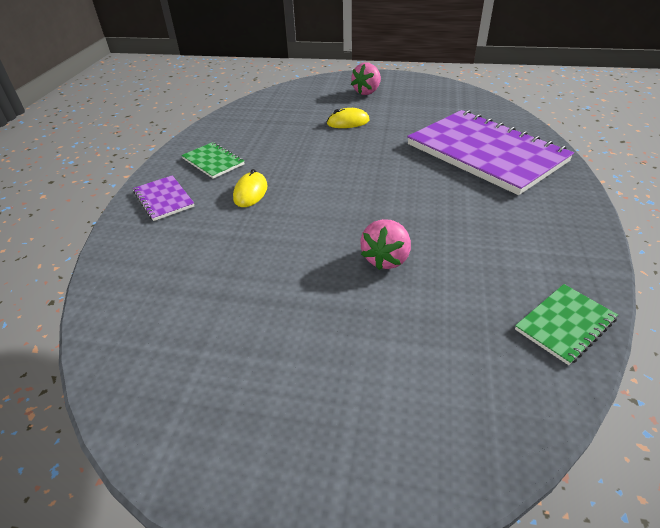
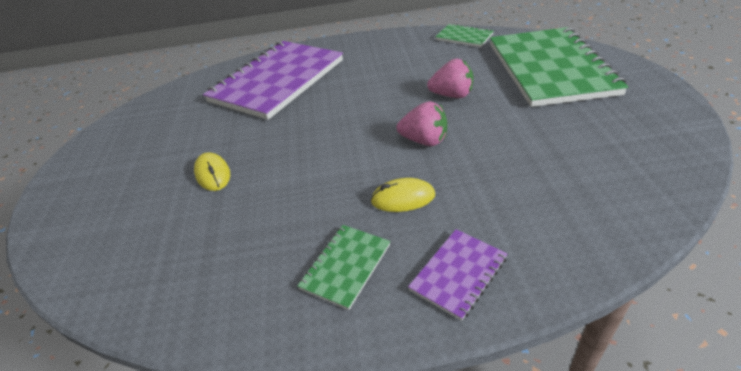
camera: 105 degrees left, 0 degrees up
pink strawberry [351,63,381,95] -> pink strawberry moved to [397,101,447,146]
none -> green notebook [490,27,628,107]

